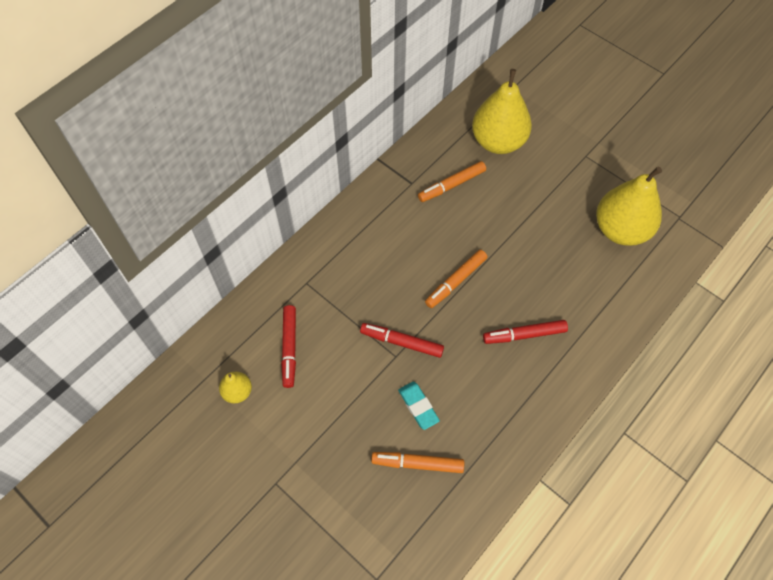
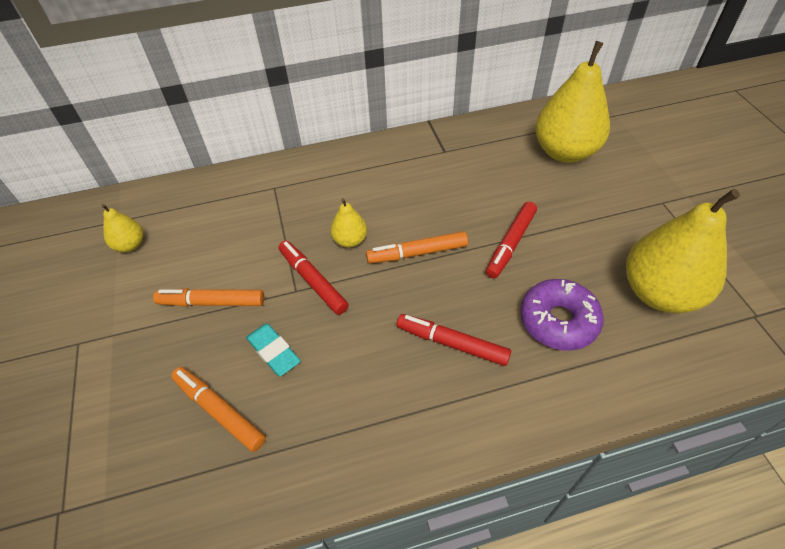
camera: 35 degrees right, 10 degrees down
red marker [281,305,296,388] -> red marker moved to [486,202,537,278]
turquoise eraser [398,382,440,430] -> turquoise eraser turned 45 degrees counterclockwise [246,324,300,376]
orange marker [418,161,486,202] -> orange marker moved to [153,288,264,307]
none -> yellow pear [331,198,367,248]
none -> purple donut [520,279,604,351]

